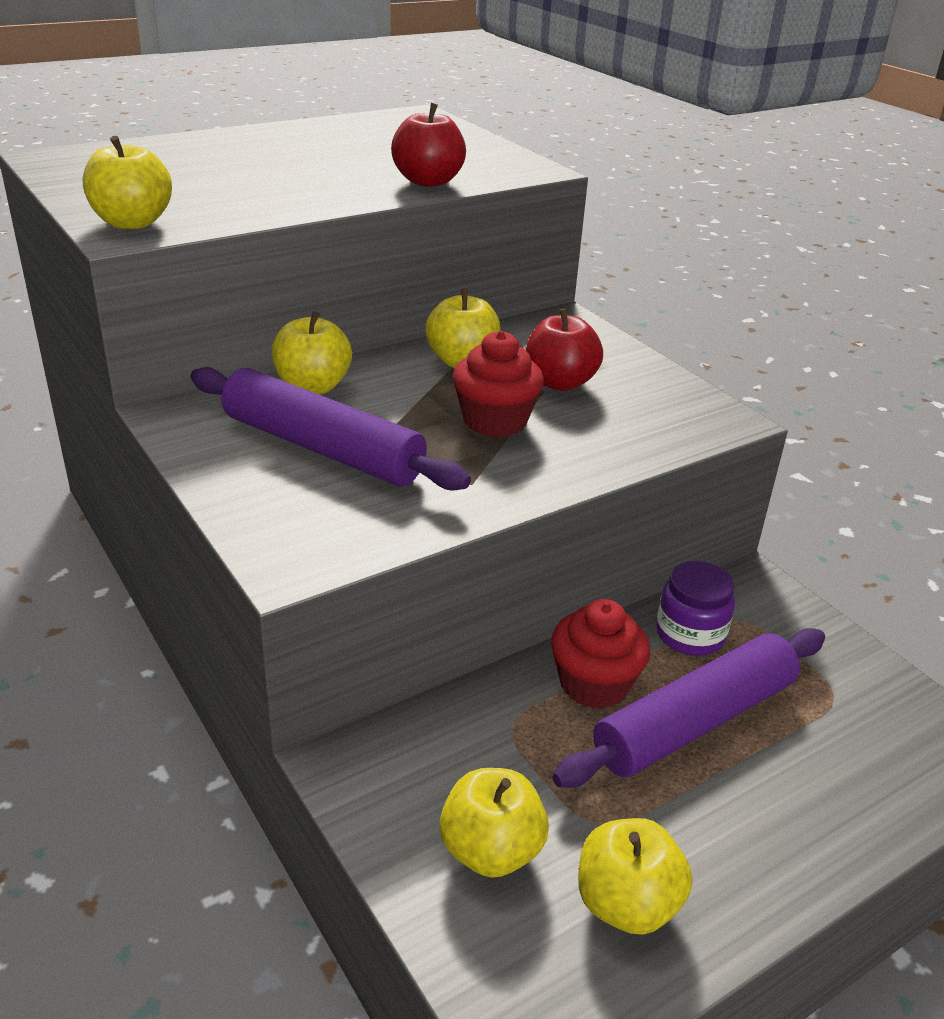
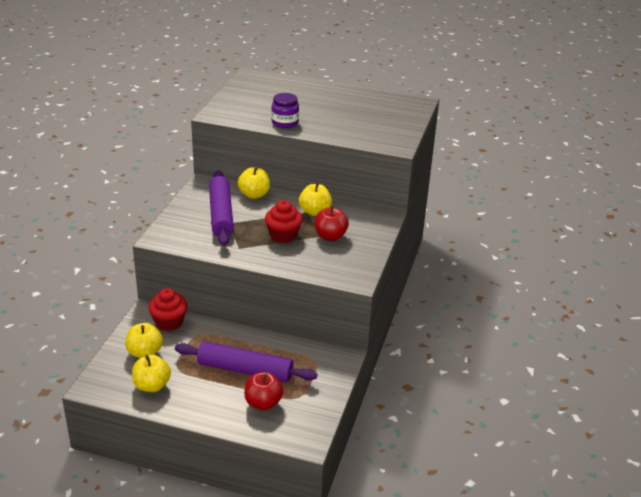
camera: 50 degrees right, 0 degrees up
yellow apple [83,136,172,229] -> none
red apple [391,103,466,187] -> red apple moved to [244,372,283,410]
red cupcake [551,599,650,709] -> red cupcake moved to [149,288,187,331]
purple jar [656,561,735,656] -> purple jar moved to [271,93,299,128]

